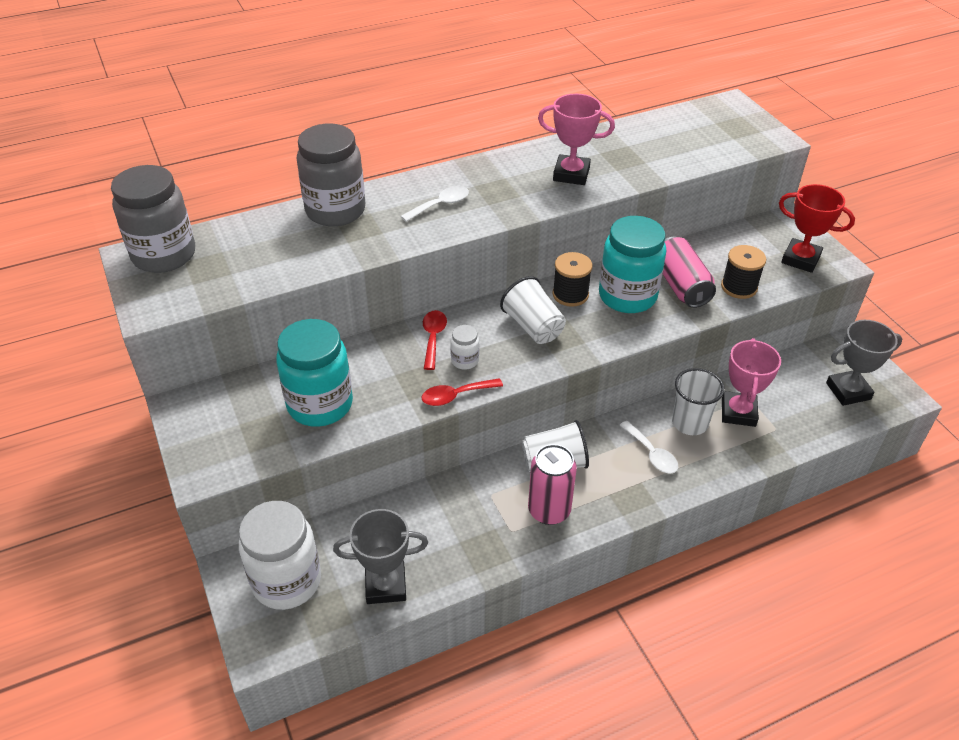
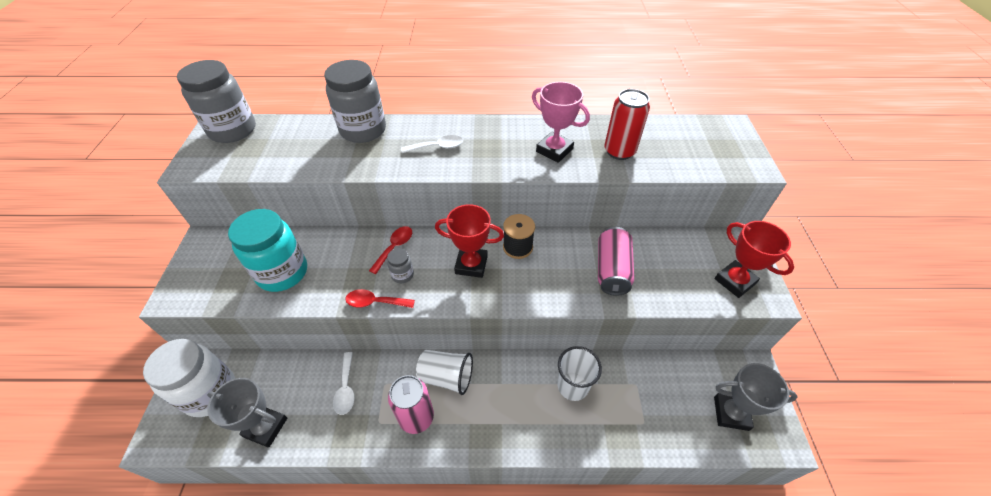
camera: 25 degrees right, 5 degrees up
white jar [450,325,479,370] -> grey jar [387,248,414,283]
white cup [500,276,566,344] -> red trophy [435,204,504,278]
turquoise jar [599,216,666,313] -> none
white spoon [619,421,678,473] -> white spoon moved to [333,352,355,415]
black spool [721,245,766,299] -> none
pink trophy [722,338,781,427] -> none
none -> red can [604,89,650,160]

